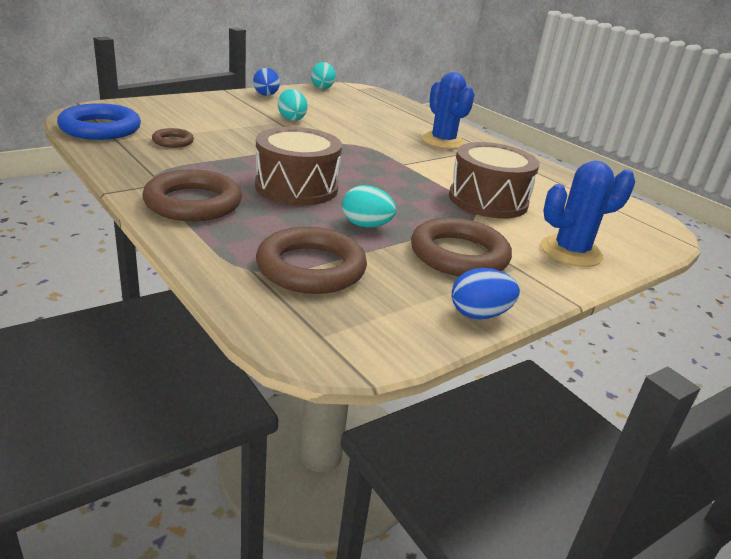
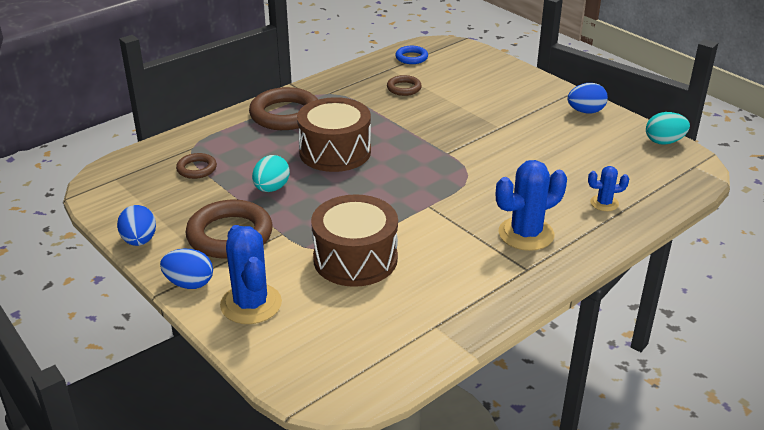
camera: 90 degrees right, 5 degrees up
blue ring [57,103,141,140] -> blue ring [395,46,428,64], size x0.51
brown ring [256,227,367,294] -> brown ring [176,153,217,179], size x0.51
turquoise egg [278,89,308,121] -> none
none -> blue egg [160,249,213,289]
none -> blue cactus [588,166,629,211]

